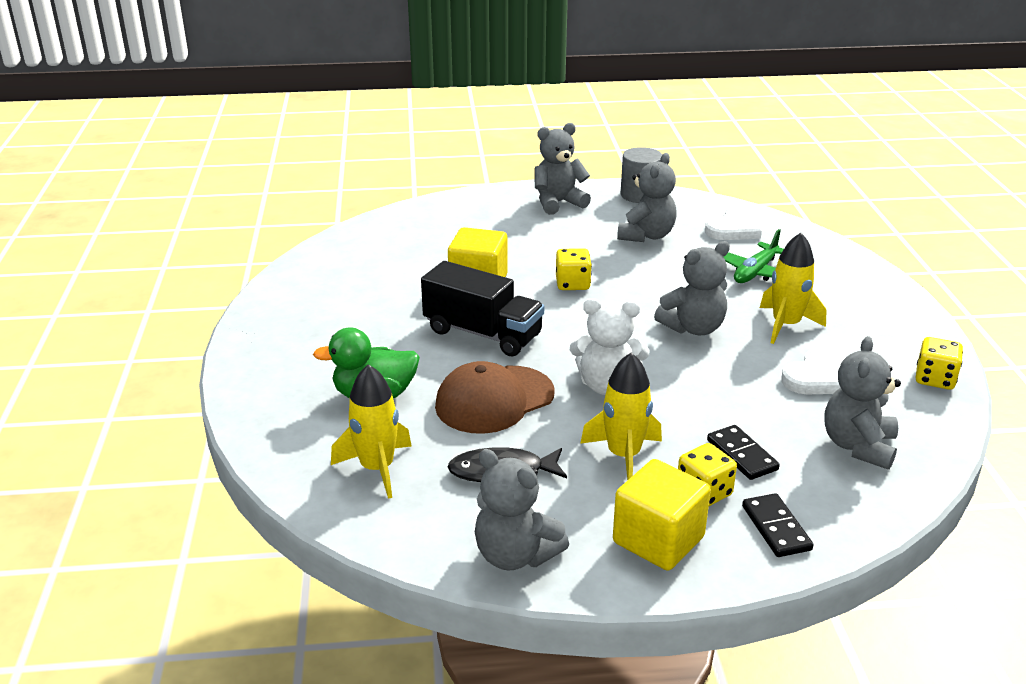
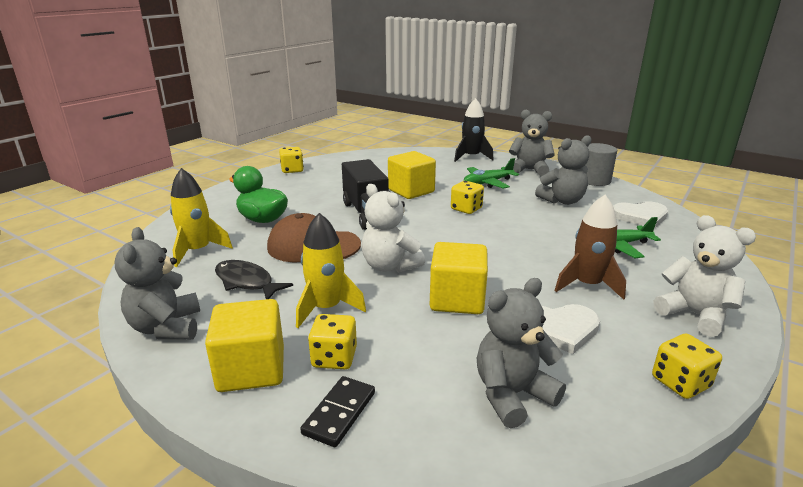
camera: 40 degrees right, 5 degrees down
grey teddy bear [654,241,730,335] -> none
black domino [707,425,780,480] -> none
yellow rocket [760,233,826,344] -> brown rocket [555,195,626,299]
none -> yellow dice [279,147,304,173]
none -> yellow cube [430,242,488,314]
none -> black rocket [454,98,494,162]
none -> green plane [464,158,519,189]
none -> white teddy bear [654,215,756,337]

